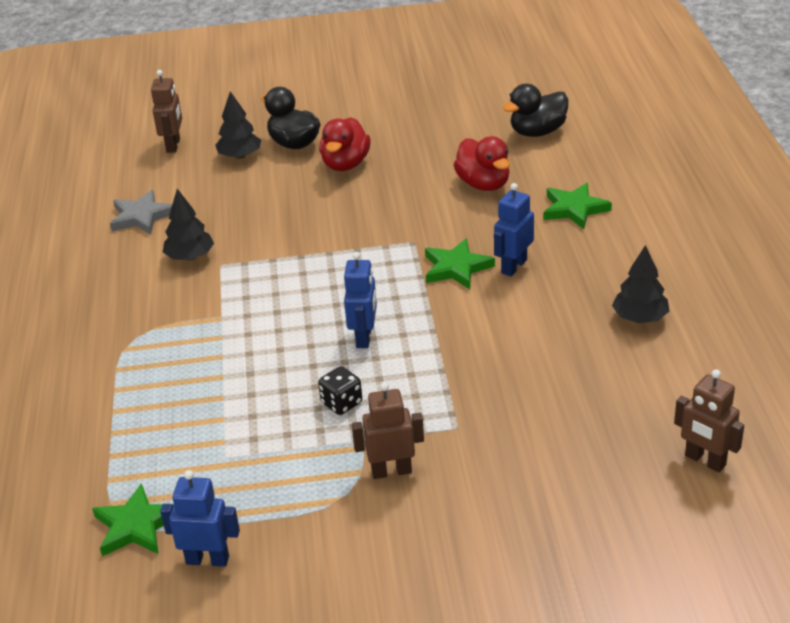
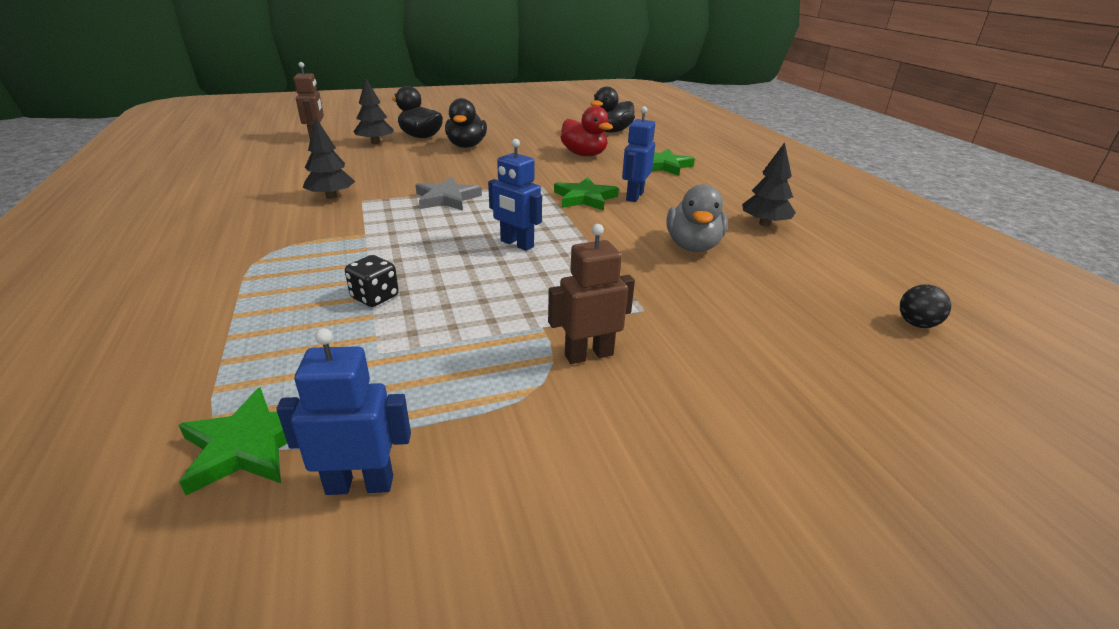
camera: 15 degrees left, 5 degrees down
grey star [110,190,172,235] -> grey star moved to [415,177,482,211]
black dice [318,366,362,415] -> black dice moved to [345,255,399,307]
red duck [319,117,370,171] -> black duck [445,98,487,148]
blue robot [344,252,377,348] -> blue robot turned 135 degrees clockwise [488,139,542,251]
brown robot [674,369,744,472] -> black ball [900,284,951,328]
none -> grey duck [666,184,727,252]

